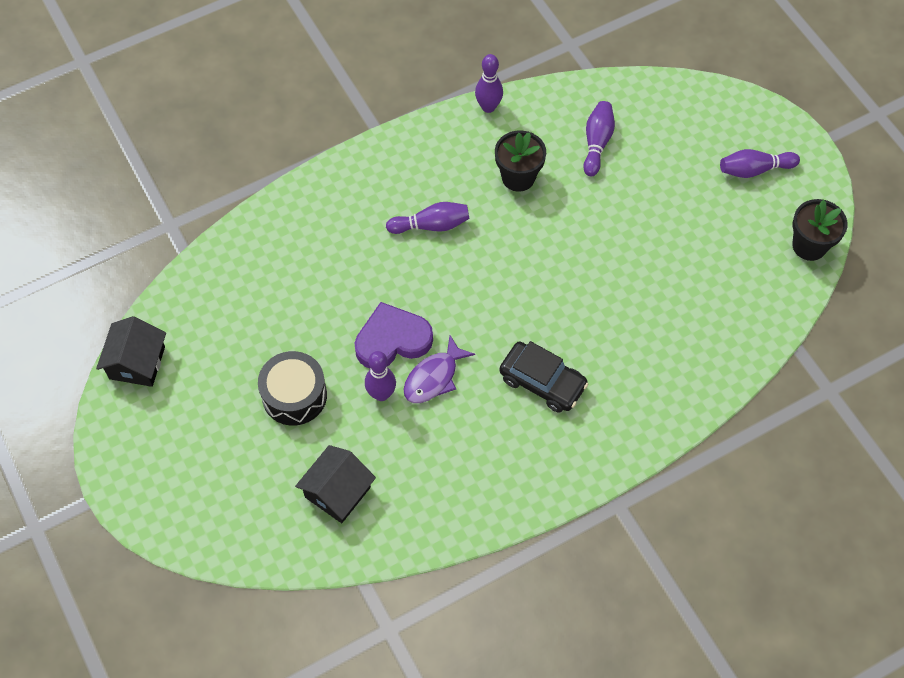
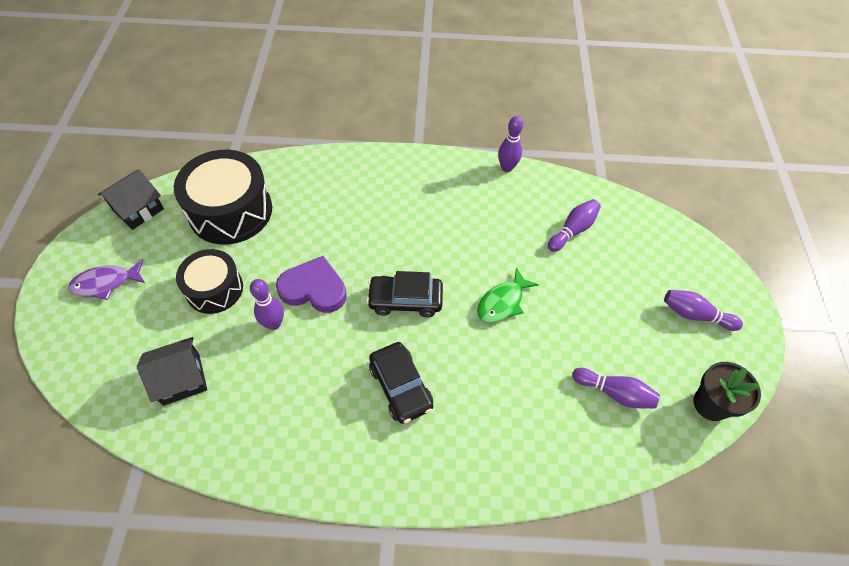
camera: 30 degrees right, 5 degrees down
purple bowling pin [386,202,470,234] -> purple bowling pin moved to [572,368,660,408]
purple fish [403,335,475,403] -> purple fish moved to [68,259,145,300]
black flower pot [495,130,546,192] -> none
none -> black drum [174,150,272,245]
none -> black car [366,271,443,318]
none -> green fish [477,268,539,323]

